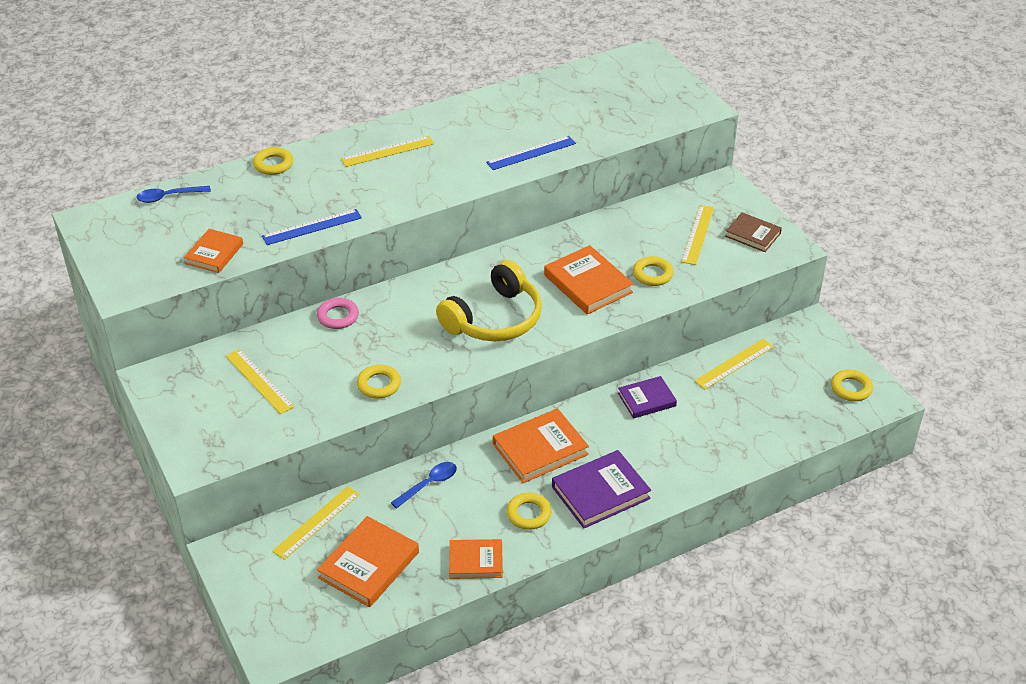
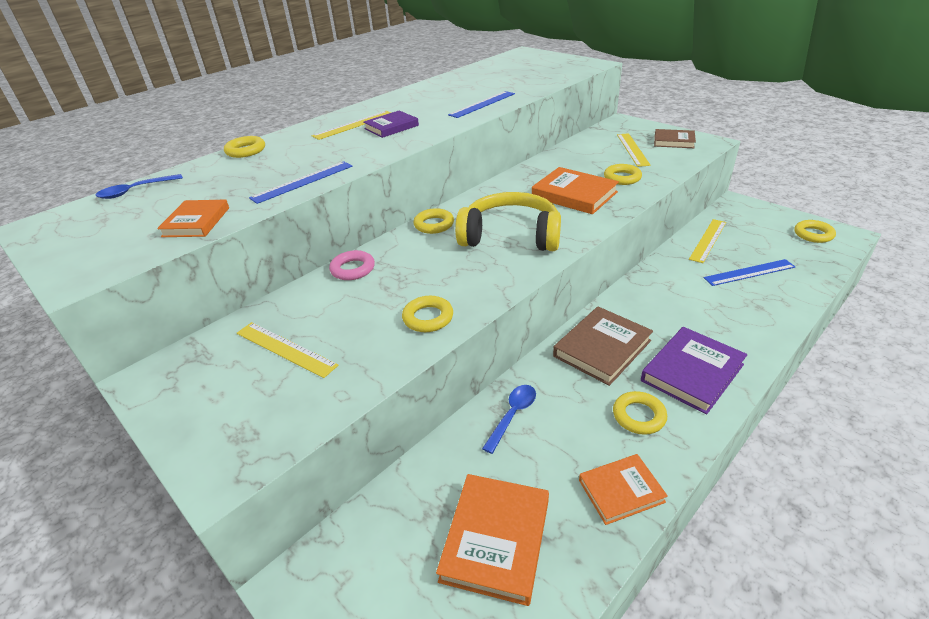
camera: 15 degrees left, 5 degrees down
yellow ruler [272,486,360,560] -> none
yellow headphones [436,260,542,341] -> yellow headphones turned 105 degrees counterclockwise [455,192,561,251]
orange book [493,408,589,483] -> brown book [553,306,653,386]
purple book [618,376,677,418] -> purple book moved to [363,111,419,138]
none -> yellow ring [413,208,454,234]
none -> blue ruler [704,259,795,286]

